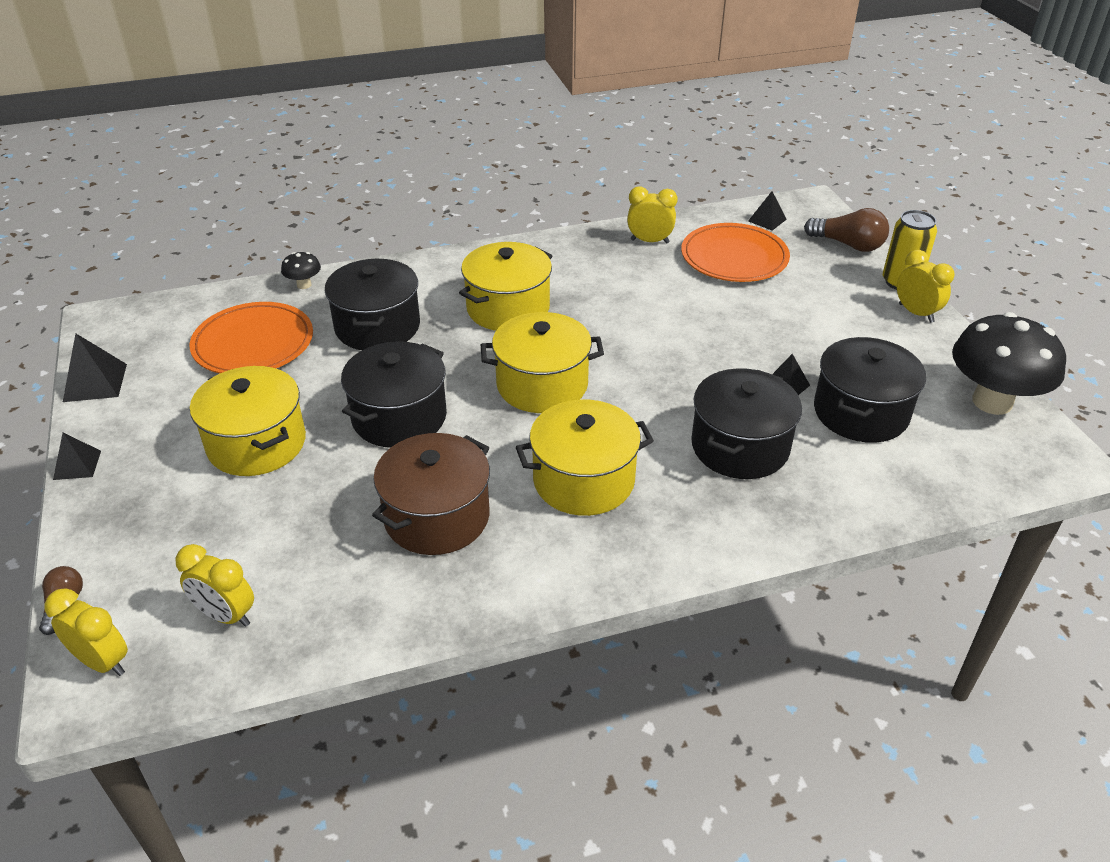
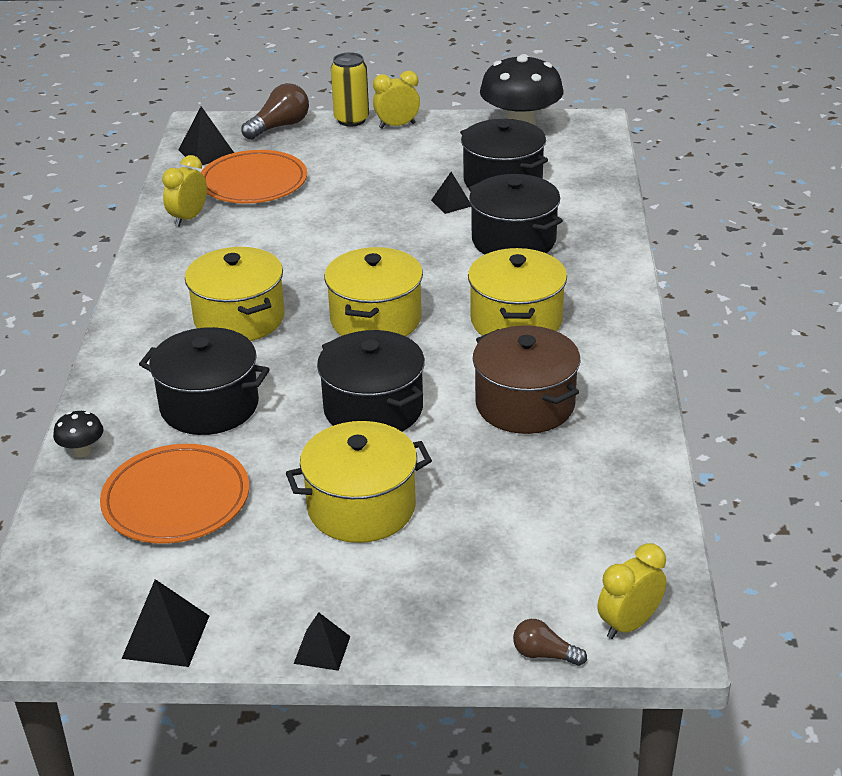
camera: 70 degrees left, 5 degrees down
yellow clock [176,544,254,627] -> none
black pyramid [748,191,787,231] -> black pyramid [178,106,234,165], size x1.52

